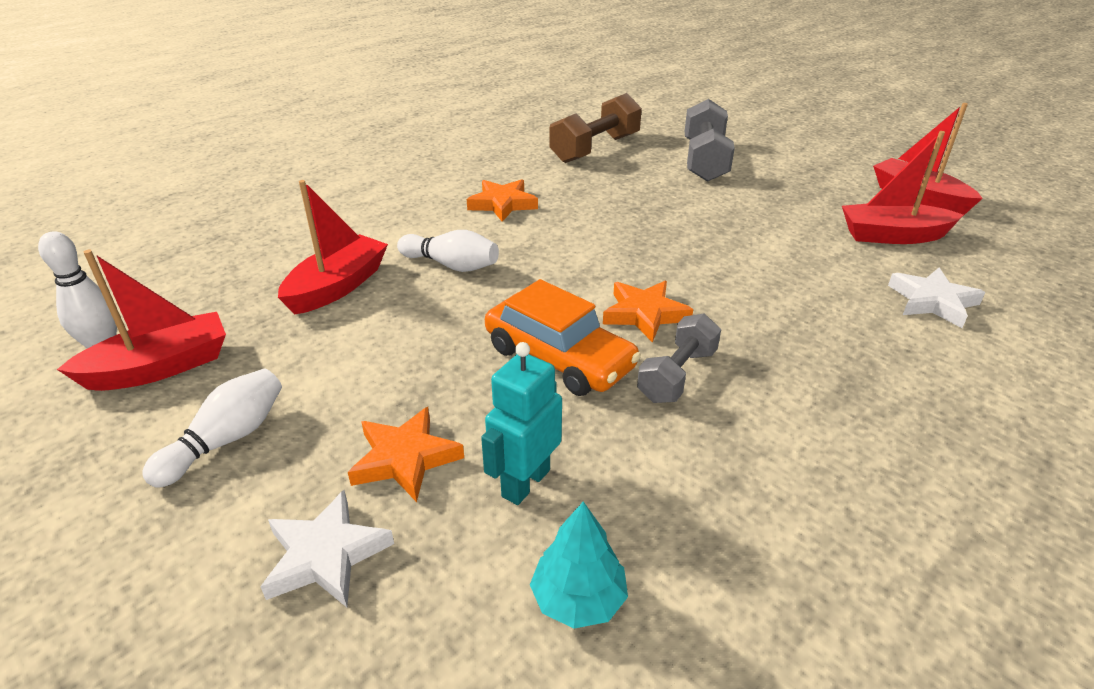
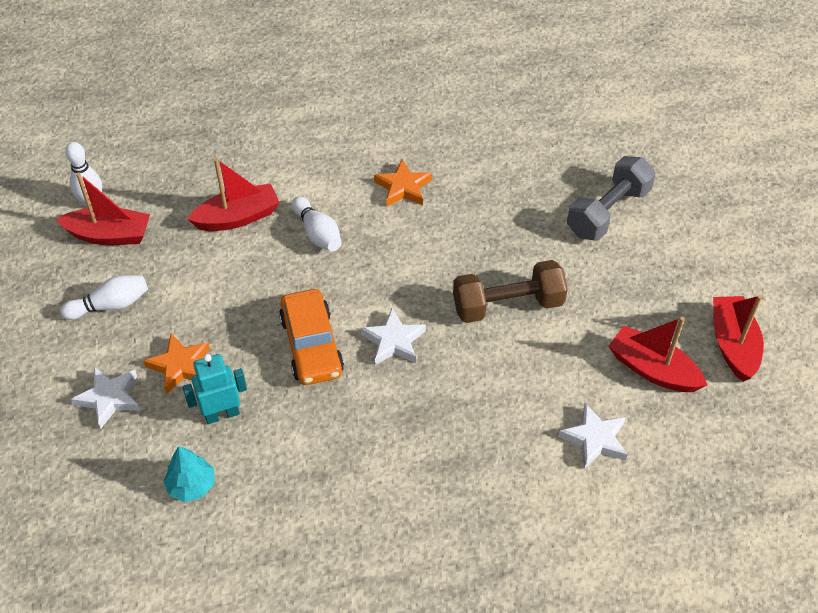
camera: 35 degrees right, 15 degrees up
brown dumbbell [550,93,642,163] -> brown dumbbell moved to [453,260,568,323]
orange star [603,281,693,343] -> white star [361,308,426,365]
grey dumbbell [637,314,721,403] -> none

